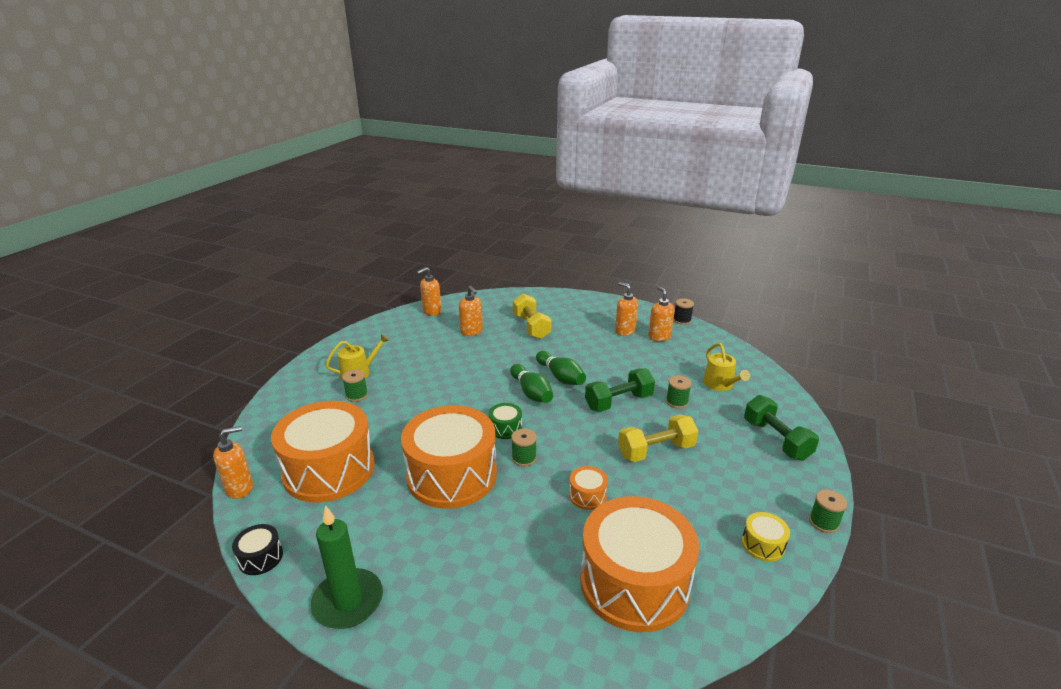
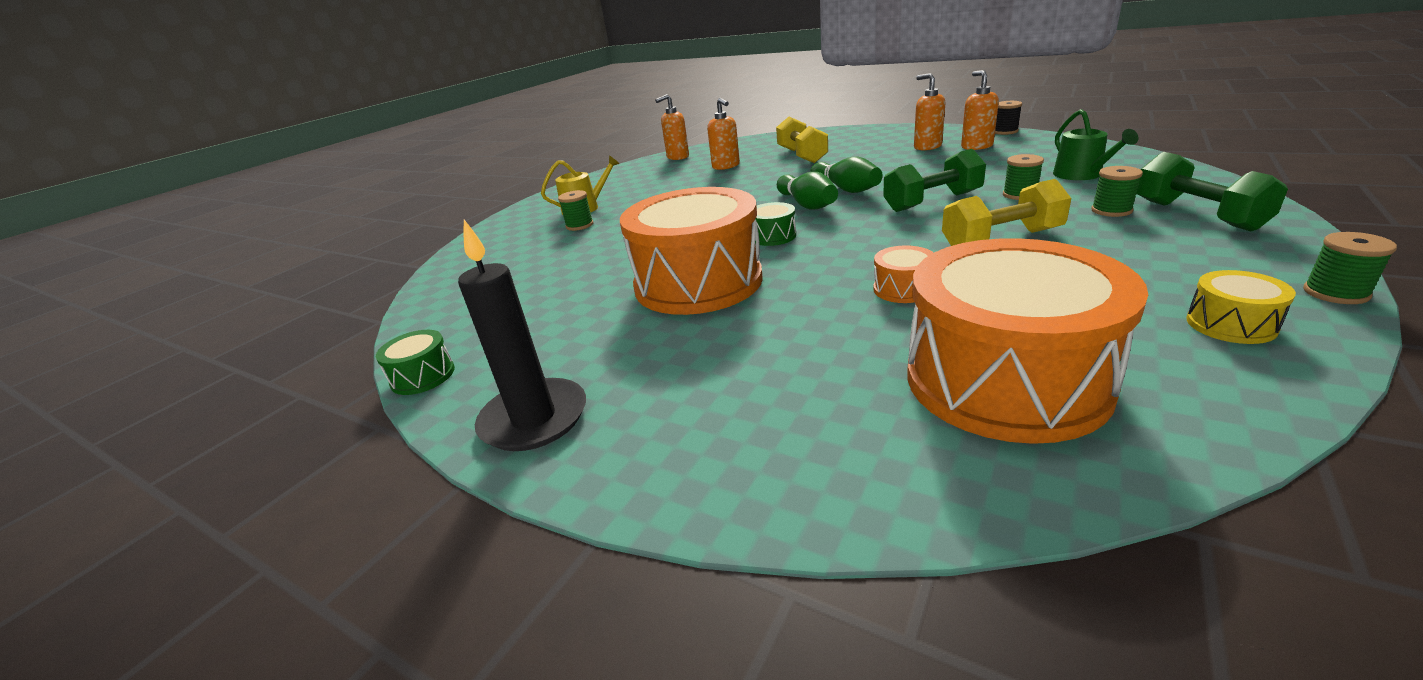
camera: 10 degrees right, 0 degrees up
orange soap dispenser [213,426,253,499] -> none
black drum [232,524,283,575] -> green drum [376,330,455,395]
orange drum [271,401,375,502] -> none
green candle [311,505,383,629] -> black candle [458,220,586,451]
green spool [511,429,537,467] -> green spool moved to [1091,166,1143,217]
yellow watering can [703,343,750,391] -> green watering can [1053,109,1138,180]

